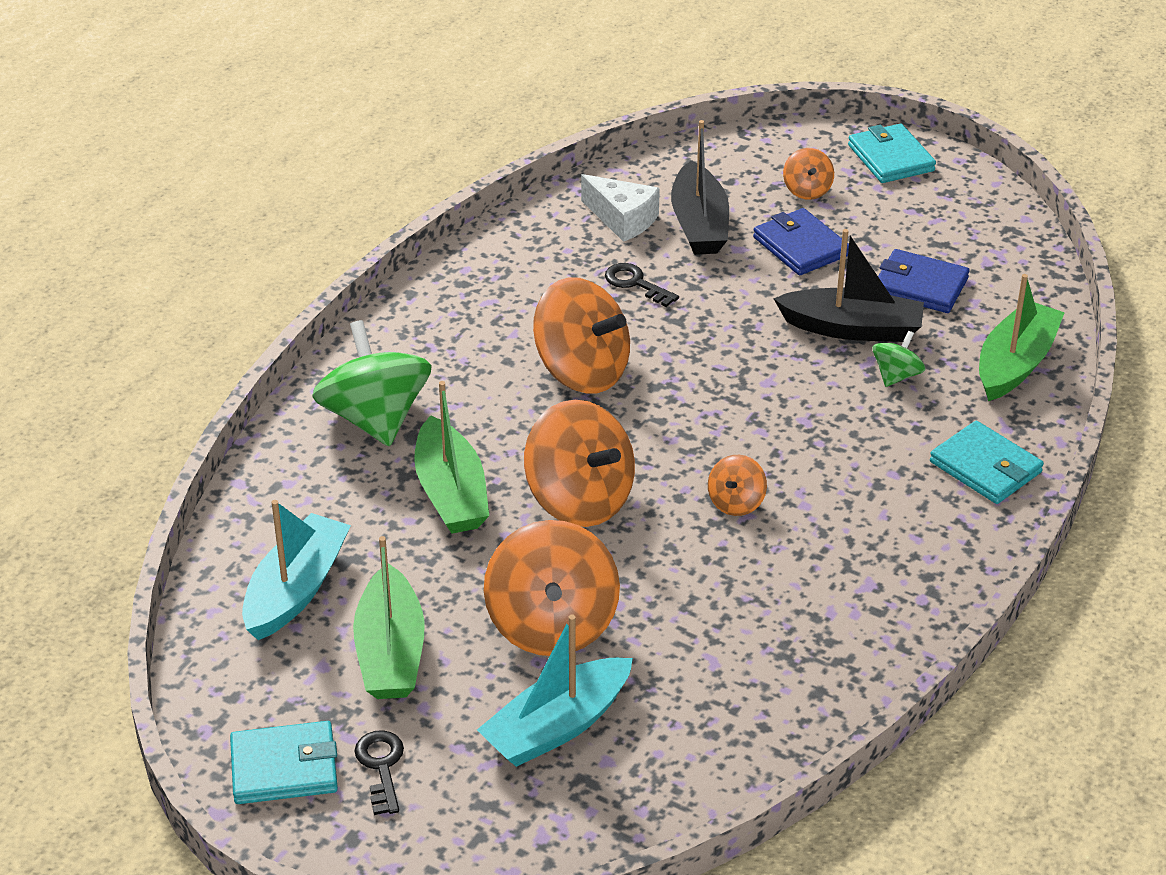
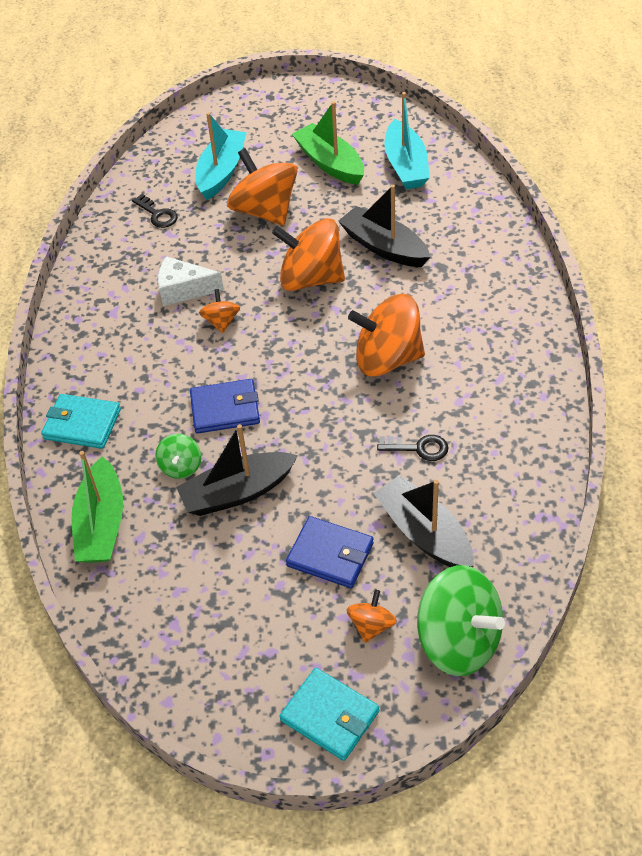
camera: 150 degrees right, 10 degrees up
turquoise wallet [230,721,338,804] -> none
green spinning top [312,320,432,446] -> green spinning top moved to [417,565,505,676]
black key [355,730,404,815] -> black key moved to [132,194,178,228]
green boat [414,381,489,534] -> black boat [338,185,430,267]
white cheese [581,174,660,242] -> white cheese moved to [158,256,224,306]
orange spinning top [783,148,834,200] -> orange spinning top turned 60 degrees clockwise [346,590,397,643]
blue wallet [878,249,970,313] -> blue wallet moved to [190,379,260,434]

